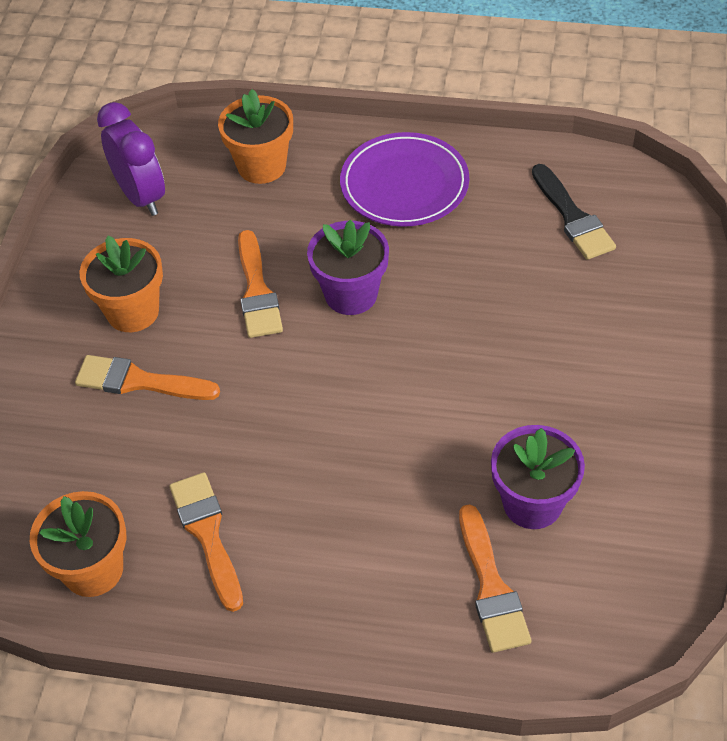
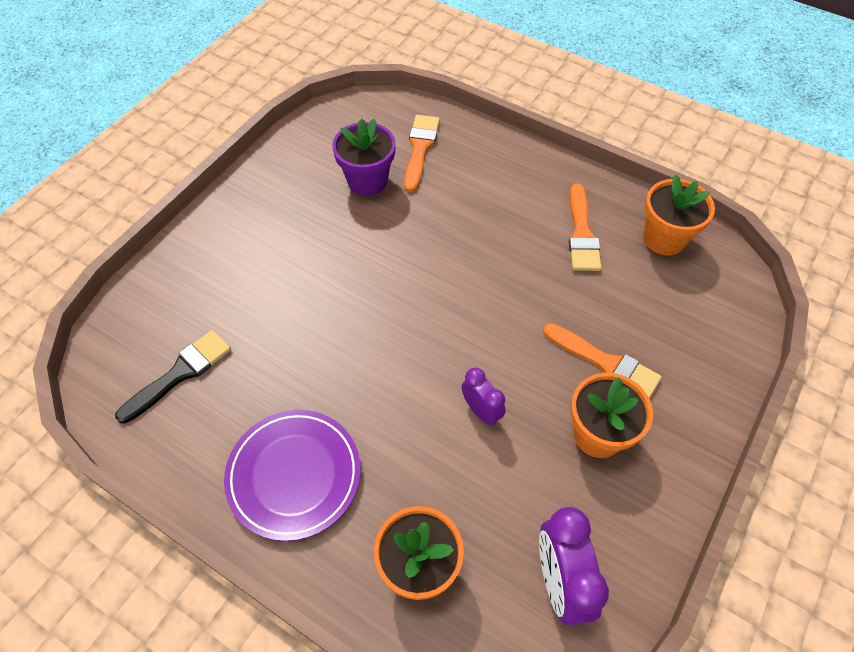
camera: 160 degrees left, 5 degrees up
orange brush [238,230,283,338] -> purple clock [461,368,506,426]
purple flower pot [307,220,389,315] -> none
black brush [532,164,616,260] -> black brush turned 45 degrees clockwise [115,330,231,424]

